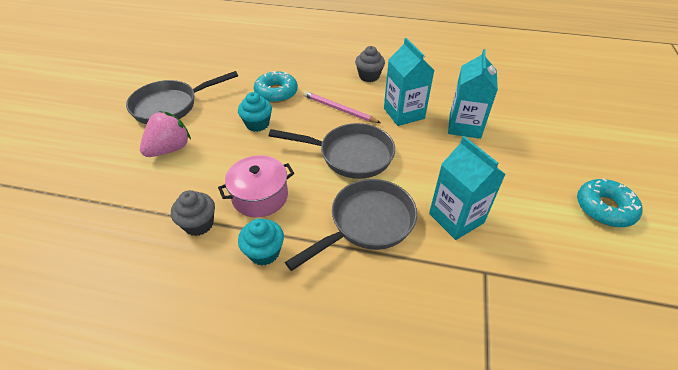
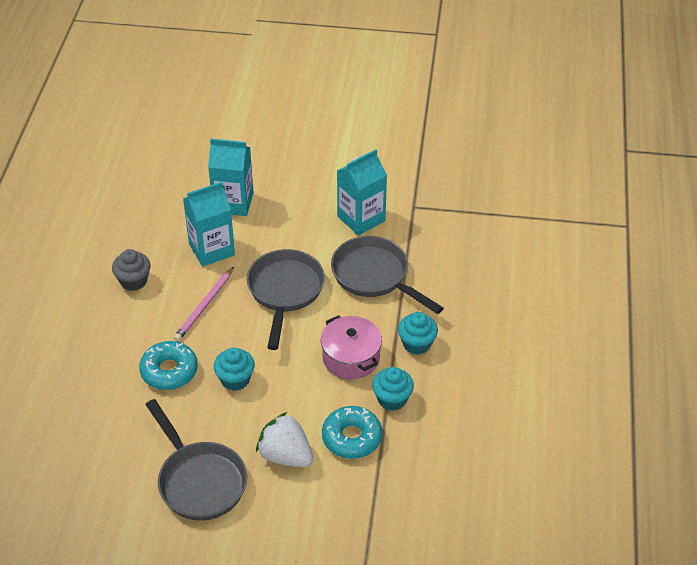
camera: 95 degrees left, 0 degrees up
pink strawberry [140,111,191,157] -> white strawberry [256,412,313,467]
grey cupcake [171,190,215,236] -> turquoise cupcake [372,367,414,411]
turquoise donut [577,178,643,227] -> turquoise donut moved to [322,406,382,459]

